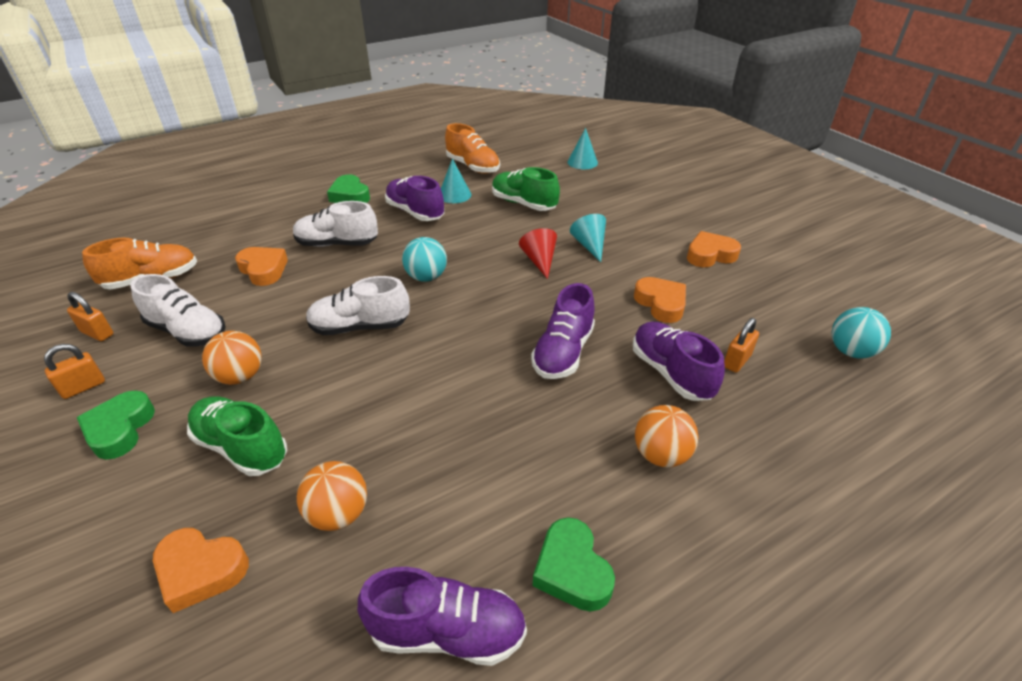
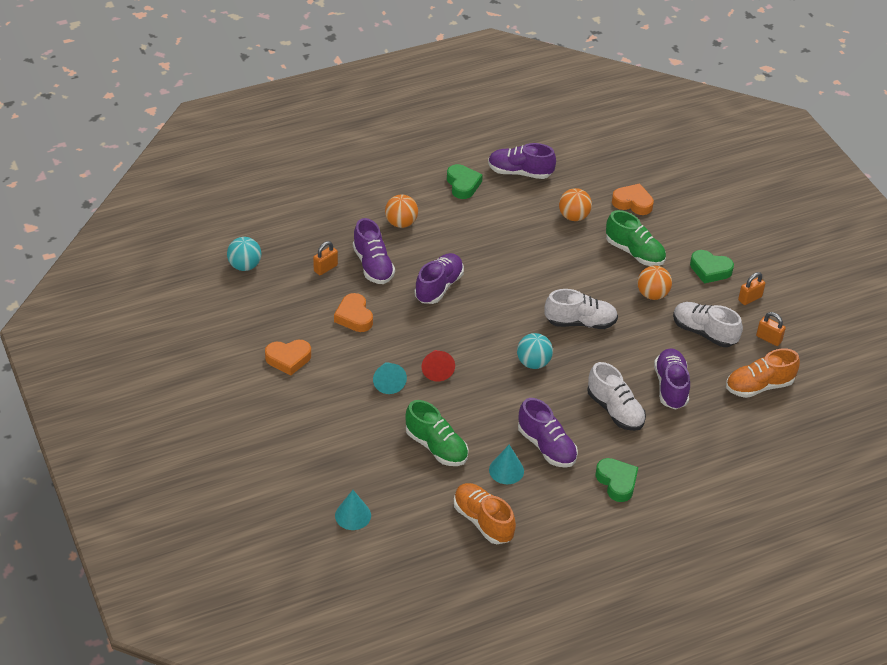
camera: 175 degrees left, 5 degrees up
green heart [77,391,155,460] -> green heart turned 105 degrees clockwise [690,250,734,284]
orange heart [235,247,288,286] -> purple shoe [654,348,690,410]
white shoe [293,201,378,247] -> white shoe turned 45 degrees clockwise [588,362,646,431]

